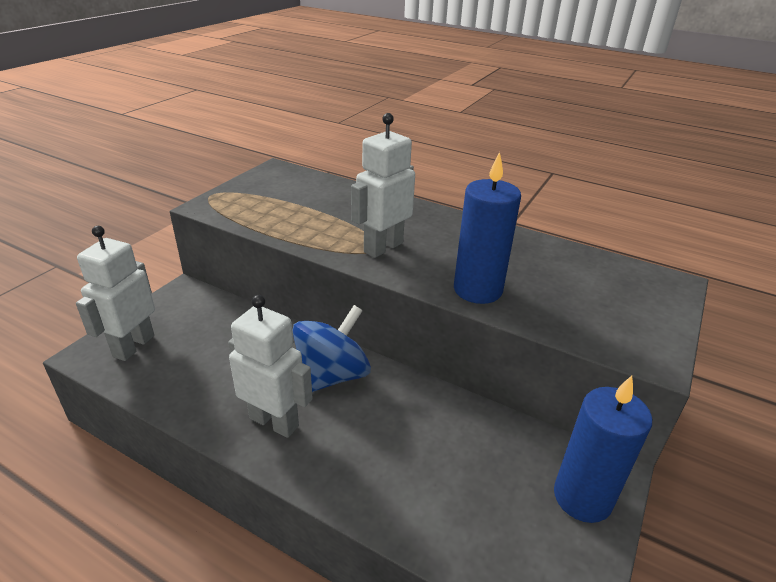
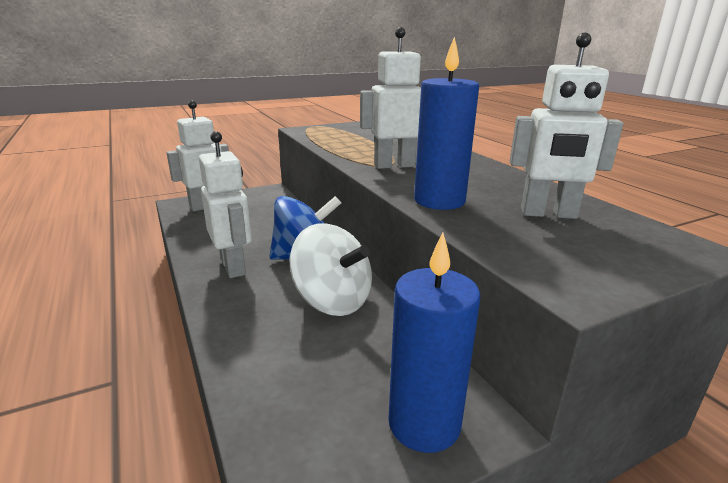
camera: 35 degrees right, 10 degrees down
none -> white spinning top [290,224,372,316]
none -> white robot [510,33,623,219]

